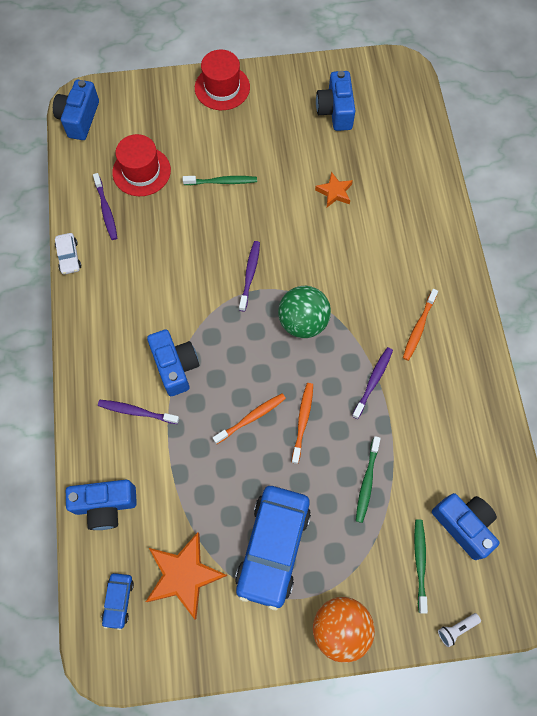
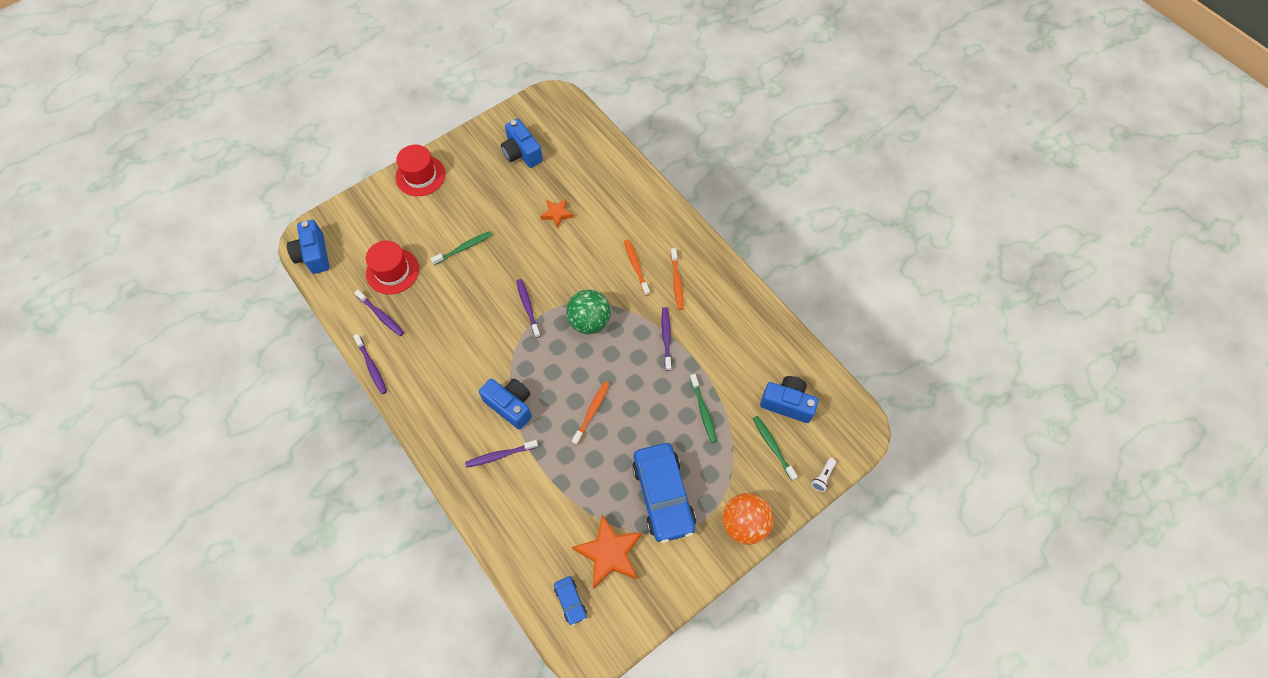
camera: 30 degrees left, 5 degrees down
white car [55,233,81,274] -> purple toothbrush [353,334,387,394]
blue camera [66,480,137,530] -> none
orange toothbrush [291,383,313,464] -> orange toothbrush moved to [624,239,650,296]

